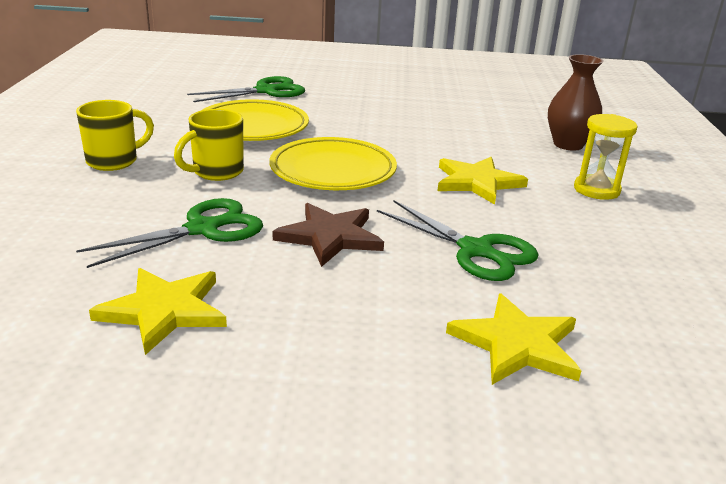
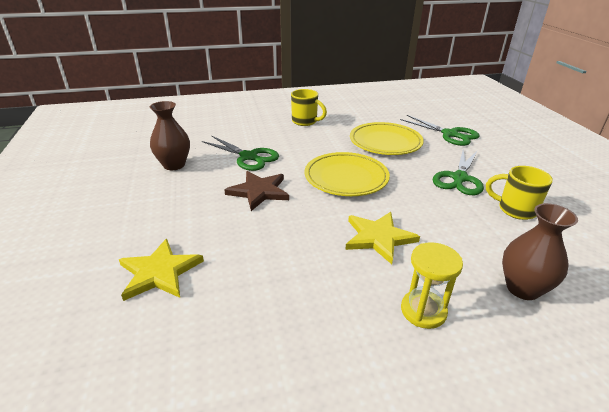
camera: 75 degrees right, 5 degrees up
yellow star [89,268,227,355] -> brown vase [150,101,190,170]
yellow mug [174,109,244,181] -> yellow mug moved to [486,166,553,220]
green scissors [377,200,538,281] -> green scissors moved to [433,150,484,195]

